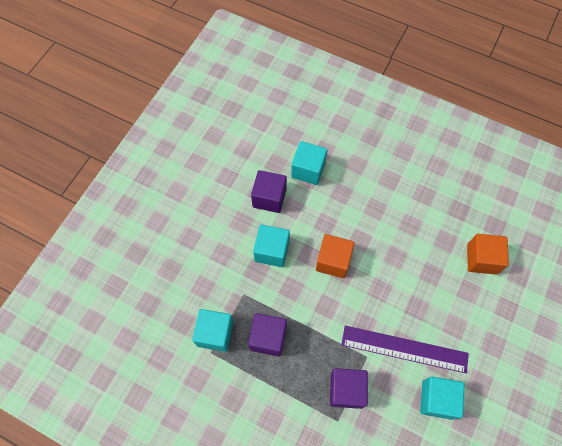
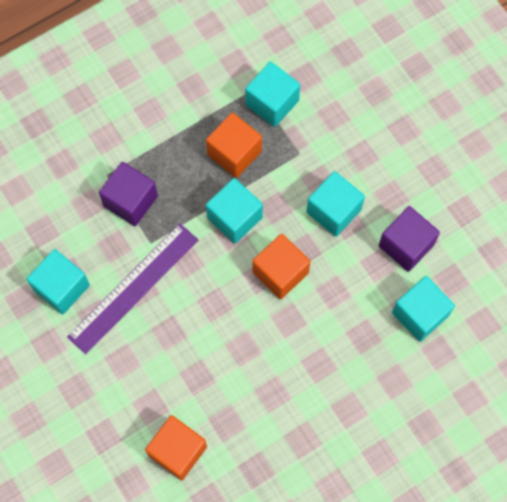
camera: 120 degrees right, 5 degrees up
purple cube [248,313,287,357] -> orange cube [206,113,262,178]
none -> turquoise cube [206,178,263,244]

